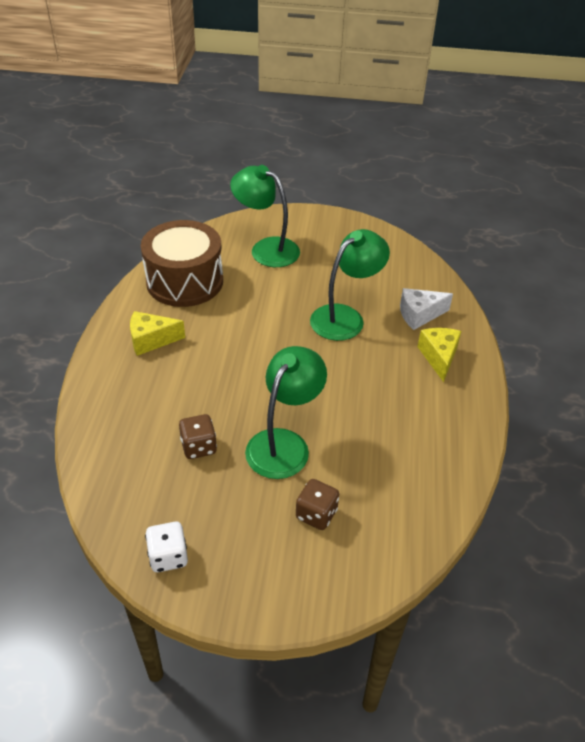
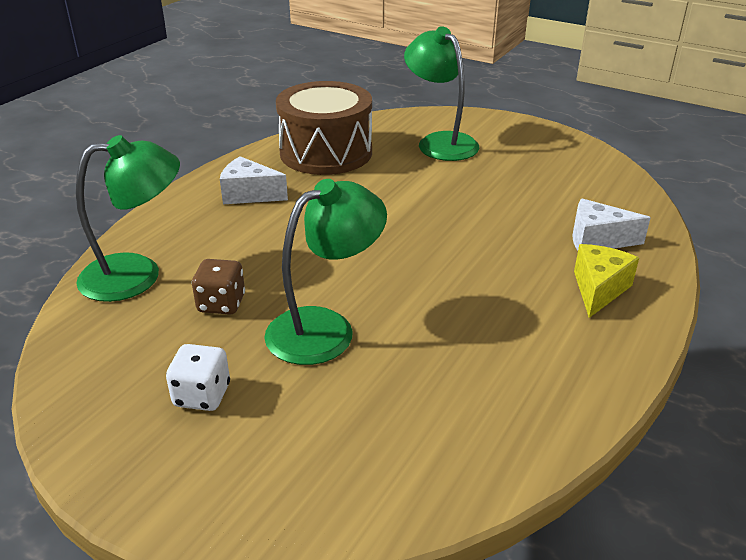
camera: 25 degrees right, 10 degrees down
yellow cheese [130,311,185,356] -> white cheese [220,156,288,204]
white dice [145,522,188,572] -> white dice moved to [166,344,230,411]
brown dice [296,479,339,530] -> none
green lamp [310,229,390,341] -> green lamp moved to [76,135,180,302]

